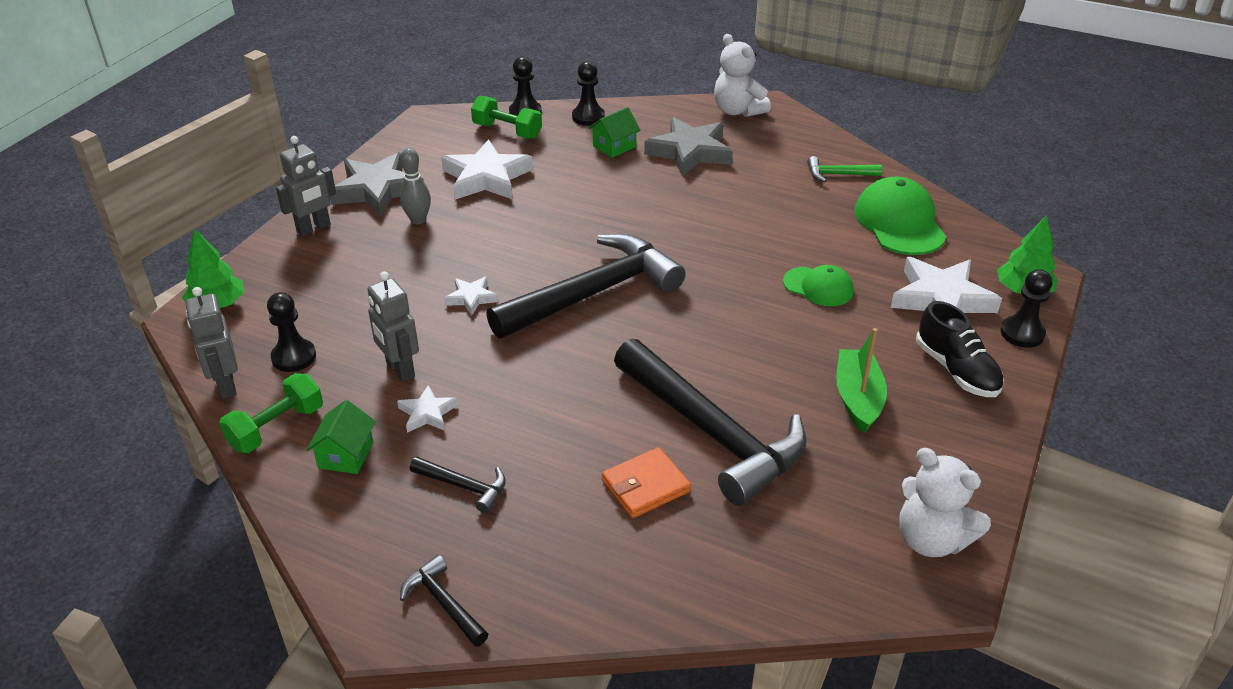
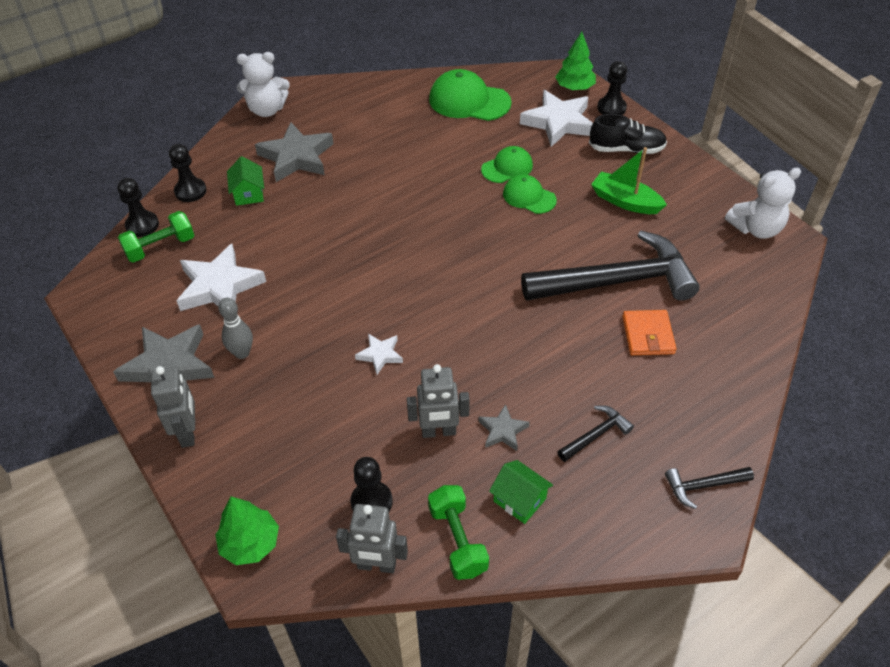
camera: 60 degrees left, 10 degrees up
white star [397,385,458,433] -> grey star [478,404,530,451]
black hammer [486,233,686,338] -> none
green hammer [807,156,882,182] -> none
none -> green cap [503,174,557,214]

